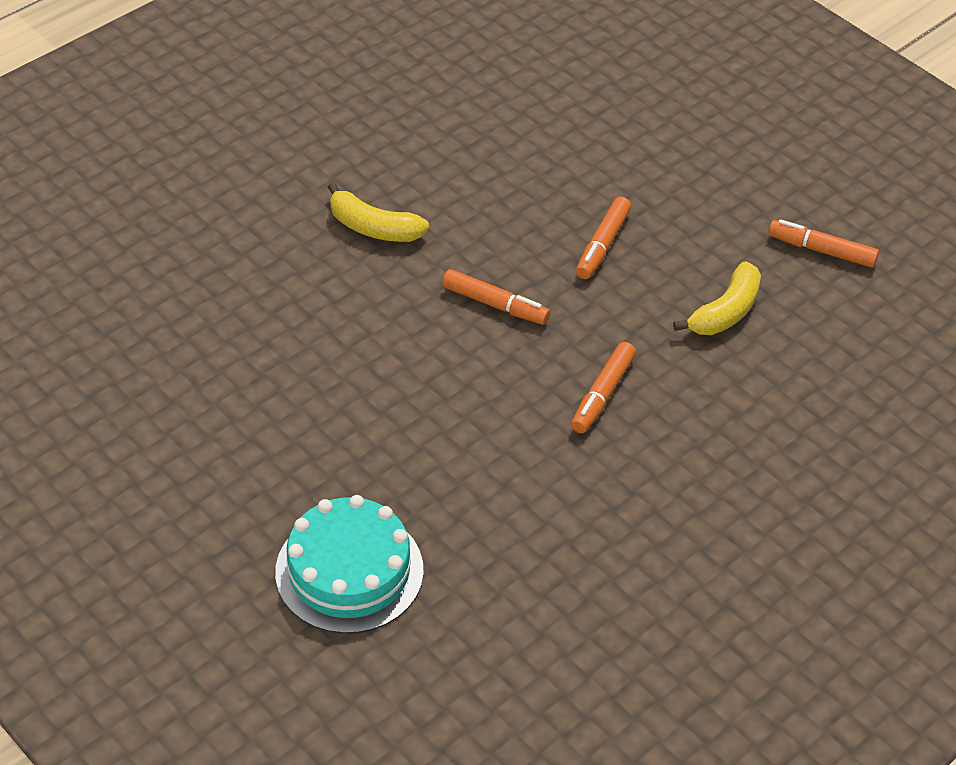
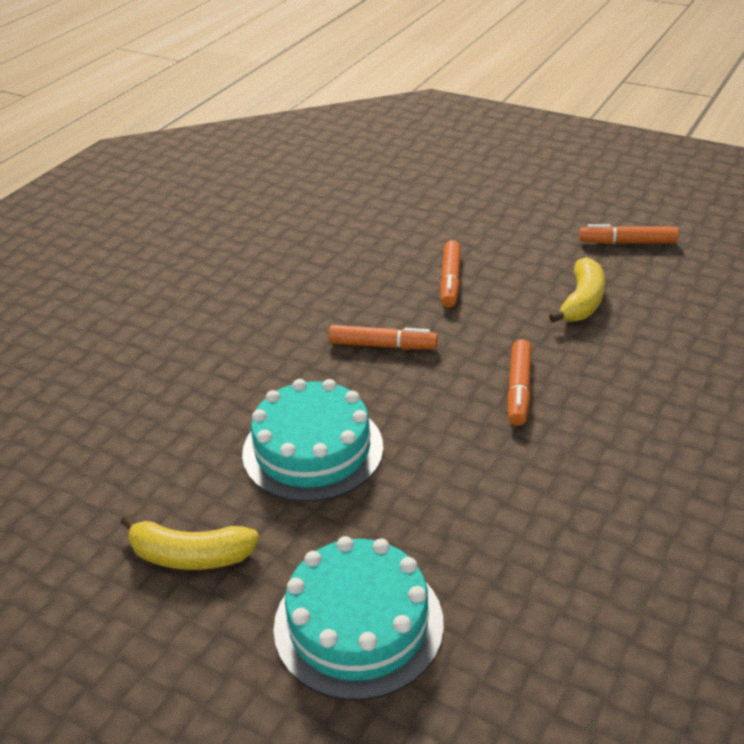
camera: 15 degrees left, 10 degrees down
yellow banana [328,182,429,242] -> yellow banana moved to [121,515,259,570]
none -> turquoise cake [242,379,383,502]

